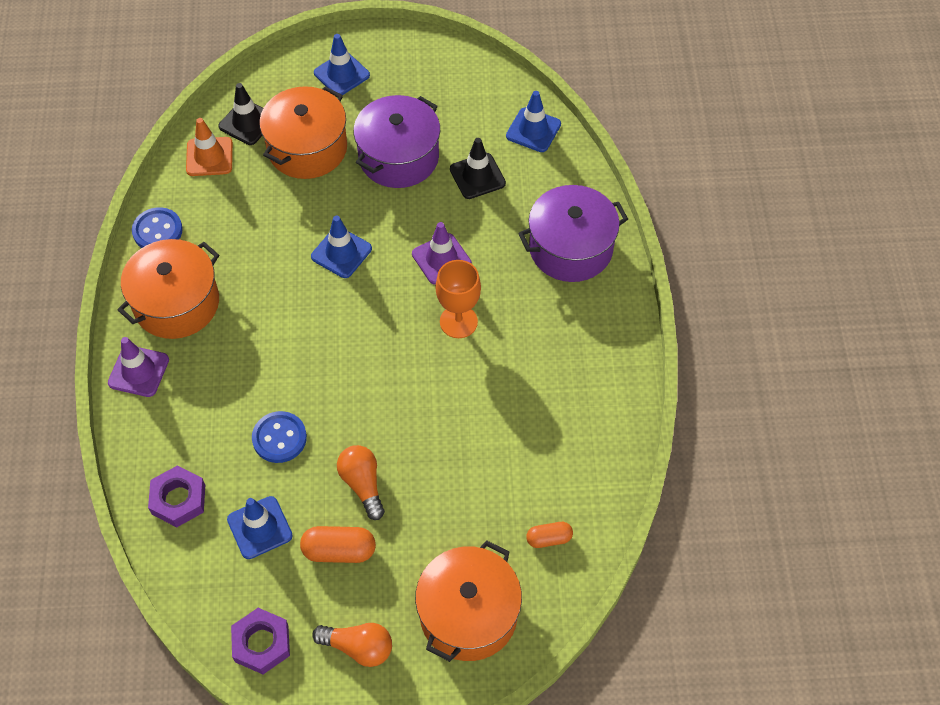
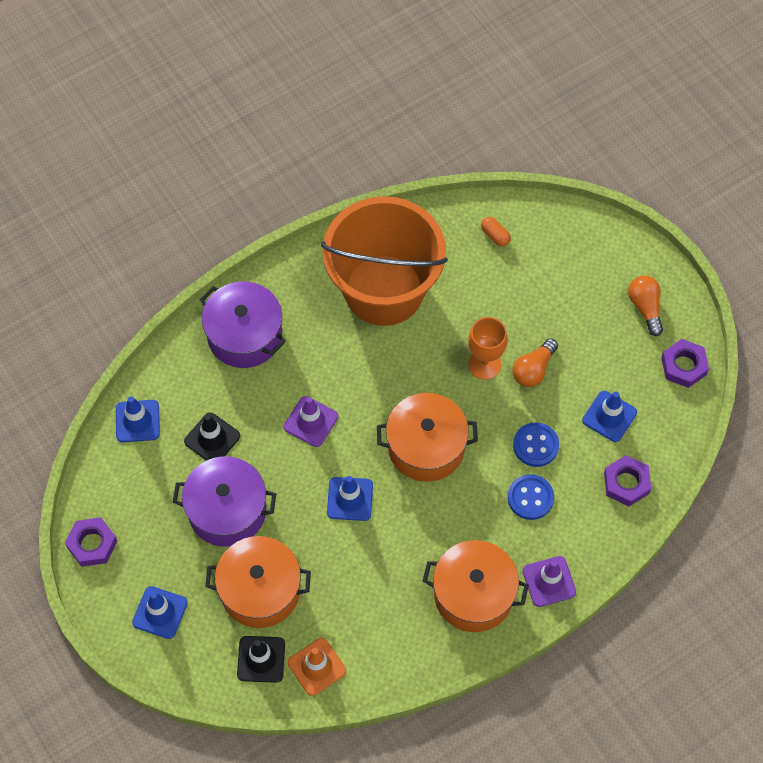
camera: 120 degrees left, 5 degrees up
blue button [132,207,183,248] -> blue button moved to [508,474,554,520]
orange capsule [300,526,376,563] -> none
orange pot [415,540,522,662] -> orange pot moved to [377,393,478,482]
orange goblet [436,260,481,338] -> orange goblet moved to [468,317,507,380]
none -> purple nut [65,517,117,567]
none -> orange bucket [321,196,448,326]

